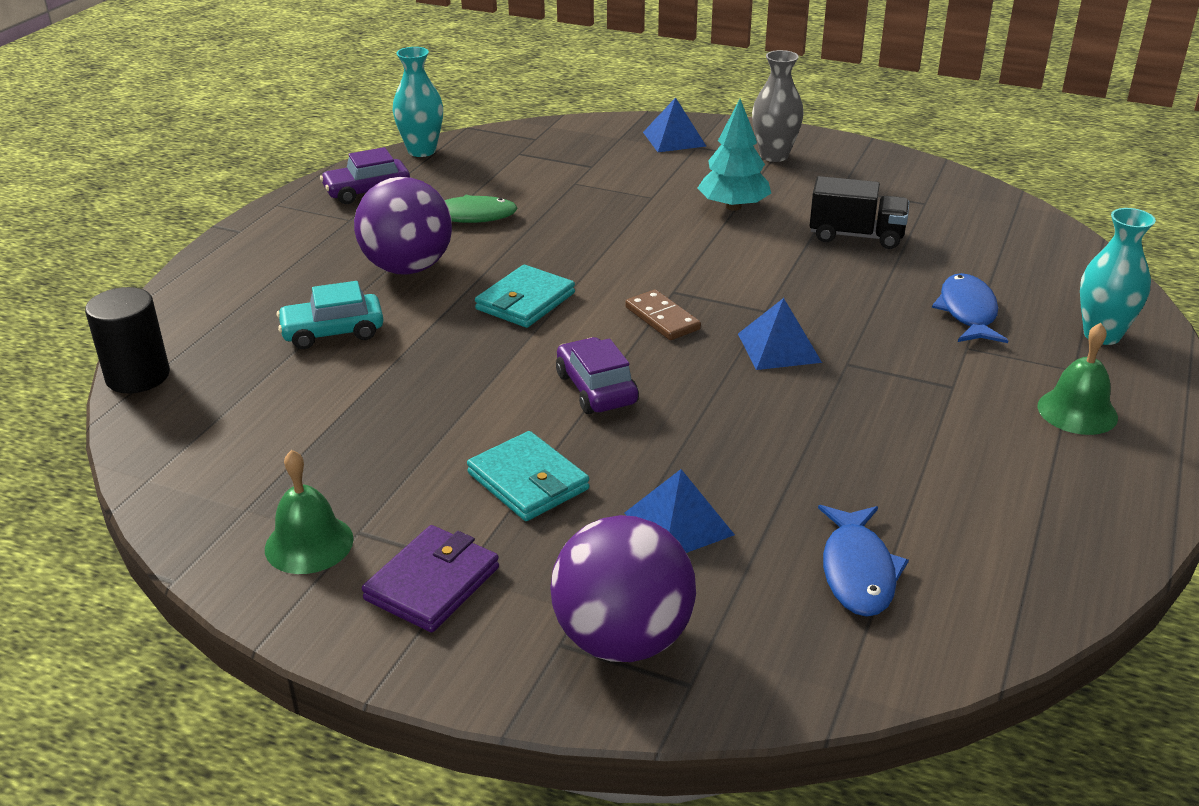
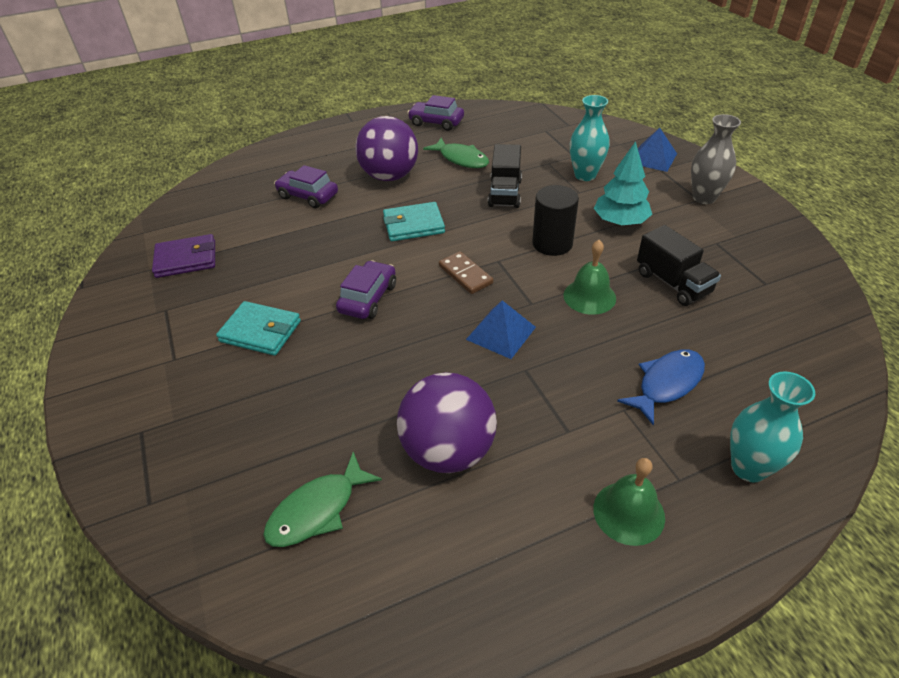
camera: 45 degrees right, 10 degrees up
black cylinder [85,287,170,393] -> black cylinder moved to [532,185,579,256]
green bell [265,450,354,574] -> green bell moved to [563,240,616,315]
turquoise car [277,281,383,349] -> purple car [274,165,338,208]
purple wallet [362,525,499,632] -> purple wallet moved to [152,234,215,278]
turquoise vase [393,47,443,157] -> turquoise vase moved to [570,95,610,181]
turquoise wallet [467,431,589,521] -> turquoise wallet turned 75 degrees counterclockwise [216,301,301,356]
purple ball [550,515,696,662] -> purple ball moved to [397,372,497,473]
brown domino [625,290,701,340] -> brown domino turned 45 degrees counterclockwise [439,251,493,294]
blue pyramid [625,469,735,553] -> none
blue fish [818,505,909,617] -> green fish [263,452,382,547]
none -> black truck [488,144,522,208]

